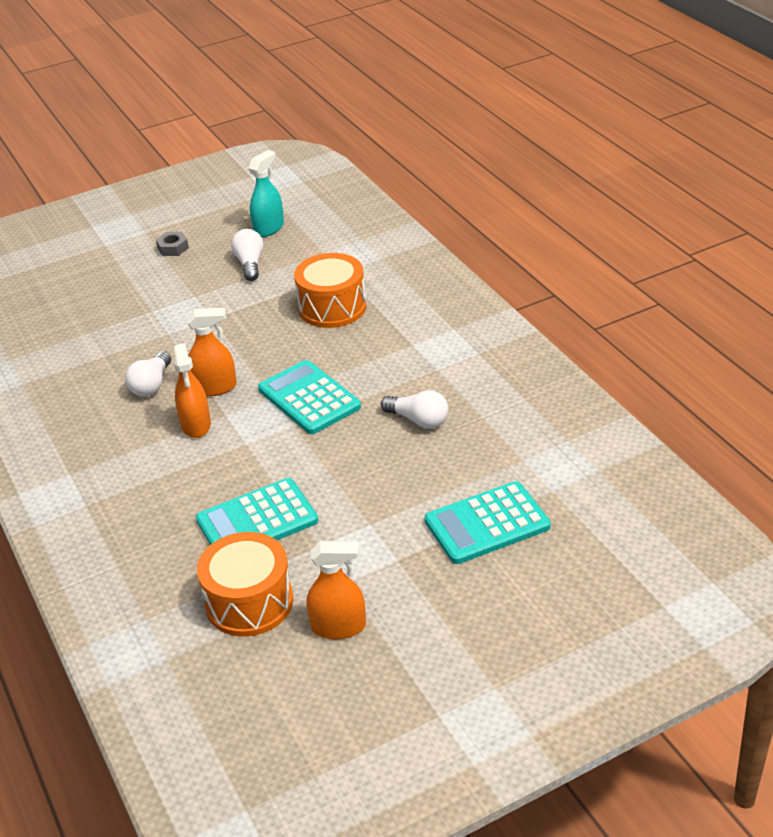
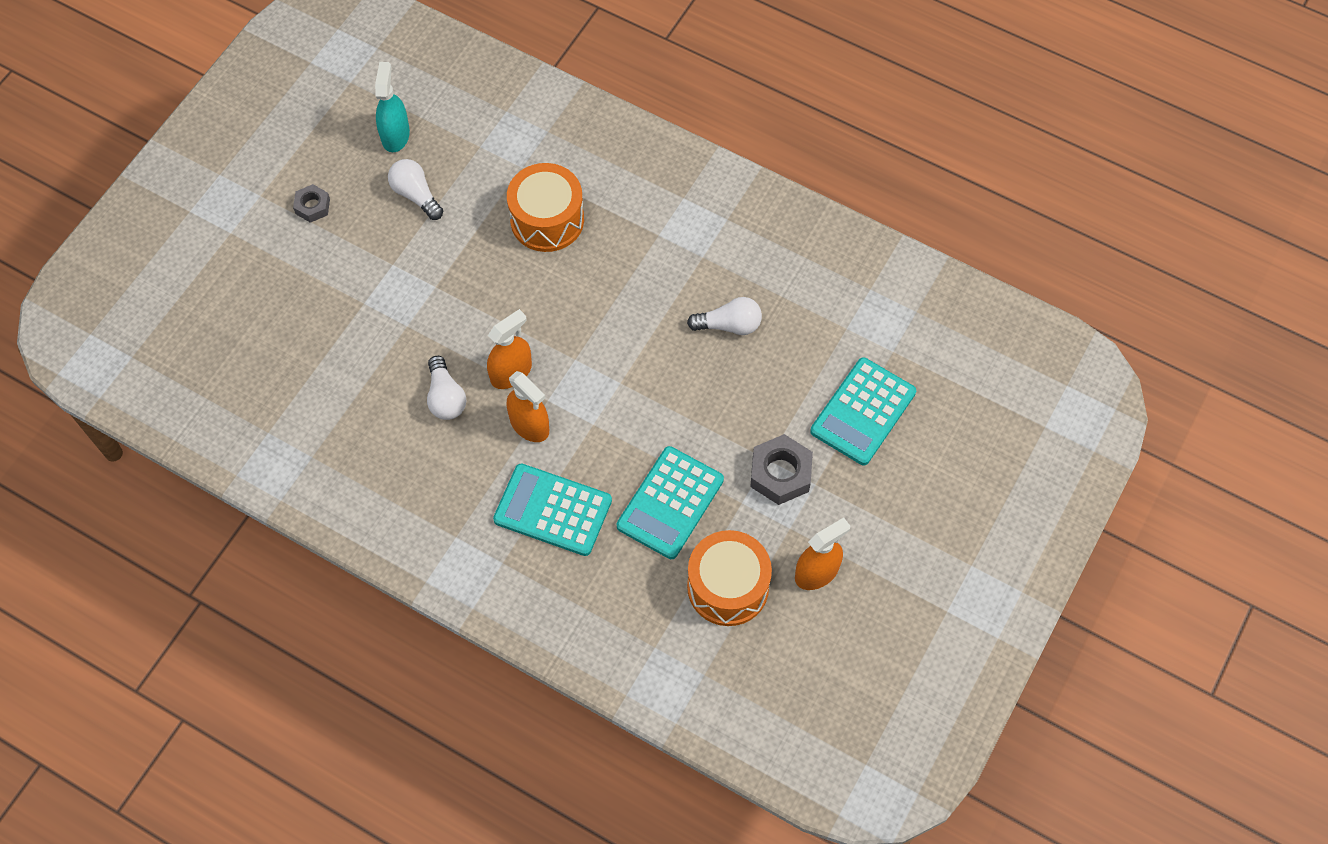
camera: 35 degrees left, 25 degrees up
turquoise calculator [258,360,361,434] -> turquoise calculator moved to [493,464,612,556]
none -> grey nut [750,434,813,505]

